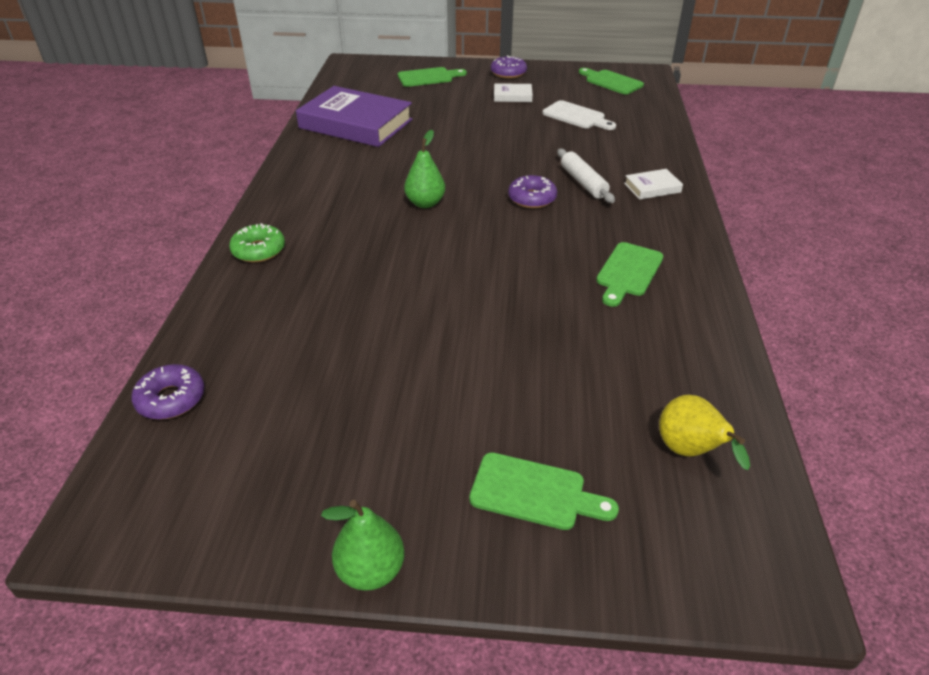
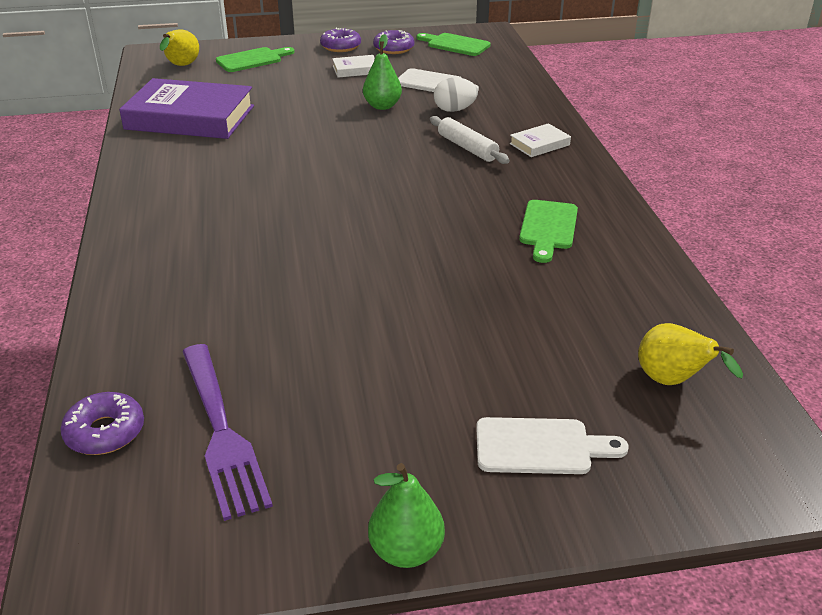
camera: 15 degrees left, 5 degrees down
green donut [229,223,285,262] -> none
green pear [404,130,445,208] -> green pear moved to [363,34,402,110]
green cutting board [469,452,619,530] -> white cutting board [476,417,629,474]
purple donut [508,175,557,208] -> purple donut moved to [373,30,414,54]
none -> yellow pear [160,29,199,66]
none -> purple fork [182,344,273,521]
none -> white egg [434,77,478,112]

